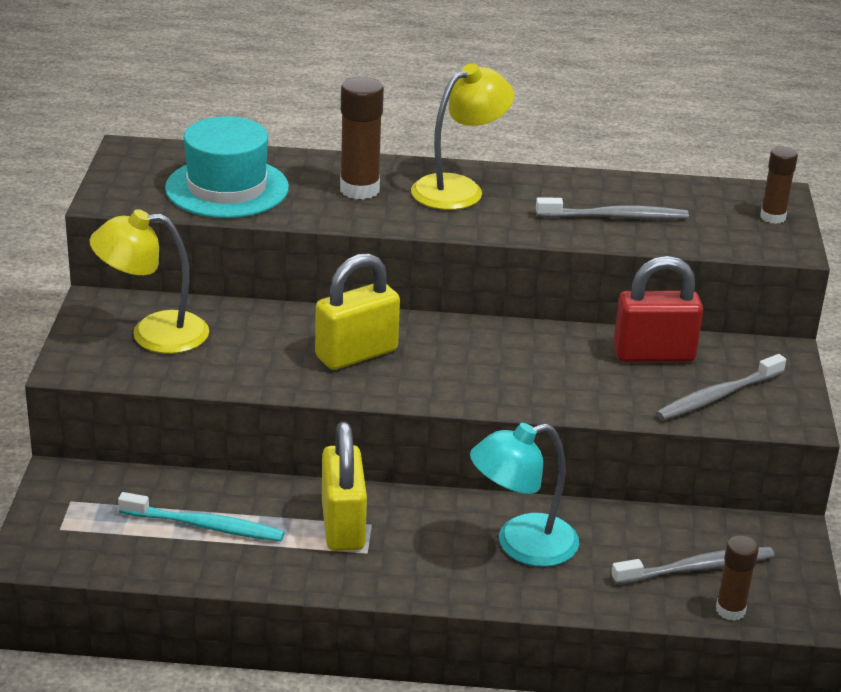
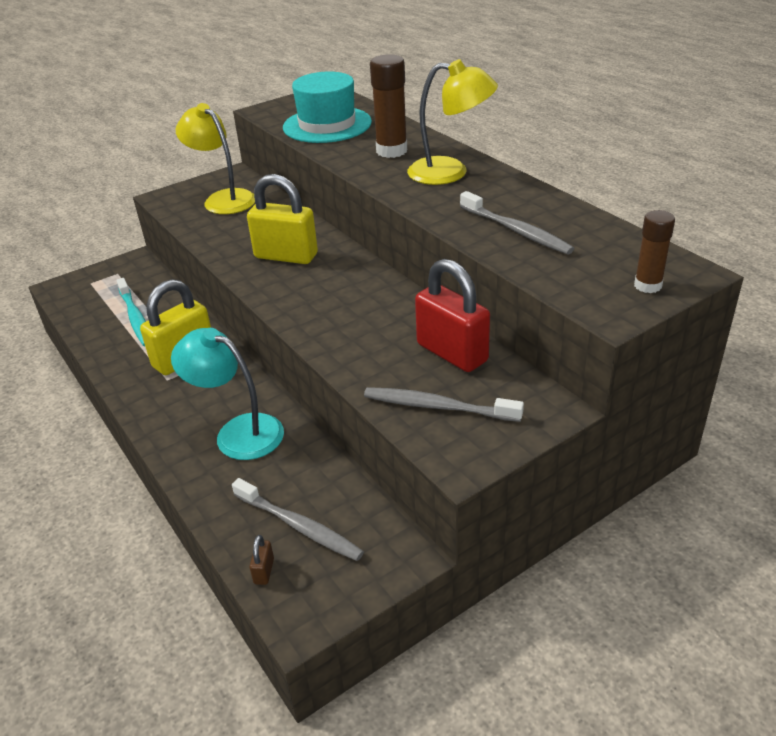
camera: 55 degrees right, 5 degrees up
brown glue stick [716,535,759,621] -> brown padlock [249,535,274,585]

